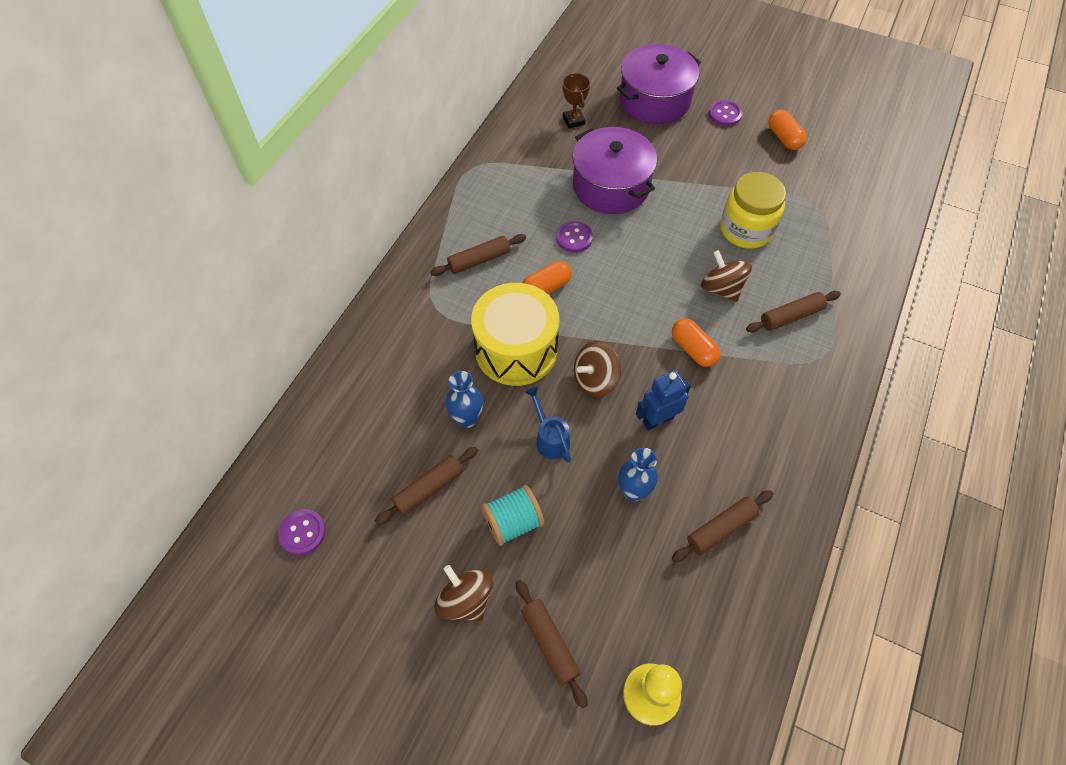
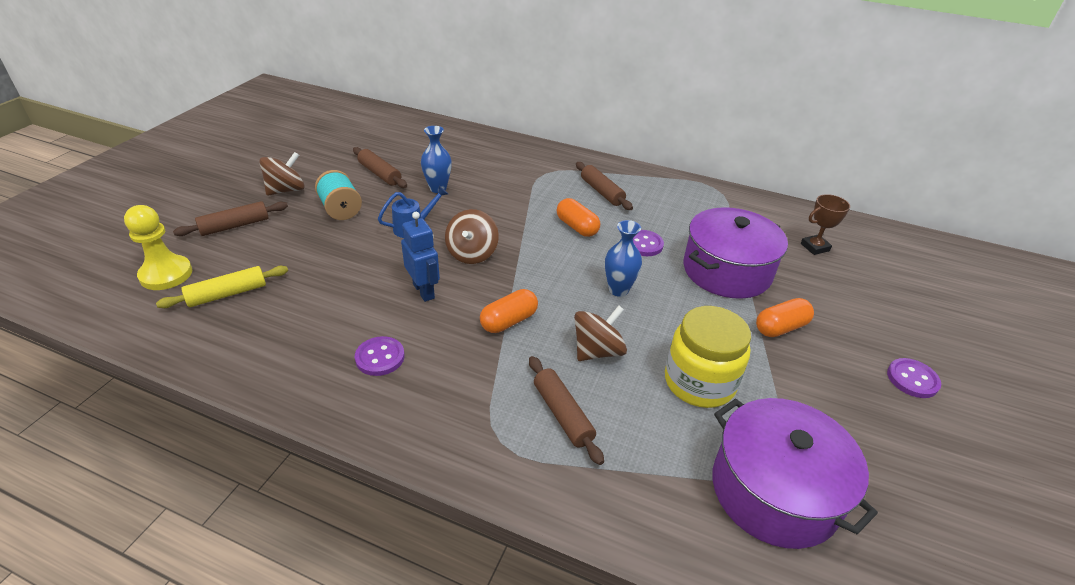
camera: 85 degrees right, 20 degrees down
purple button [278,509,326,555] -> purple button moved to [355,336,405,376]
yellow drum [471,283,559,386] -> none
brown spinning top [574,341,621,398] -> brown spinning top turned 135 degrees counterclockwise [445,209,499,264]
purple pot [617,44,701,124] -> purple pot moved to [712,398,878,549]
blue vase [618,447,658,501] -> blue vase moved to [605,220,642,297]
brown rolling pin [672,490,773,562] -> none
orange capsule [768,110,807,150] -> orange capsule moved to [756,298,814,337]
none -> yellow rolling pin [156,266,288,308]

